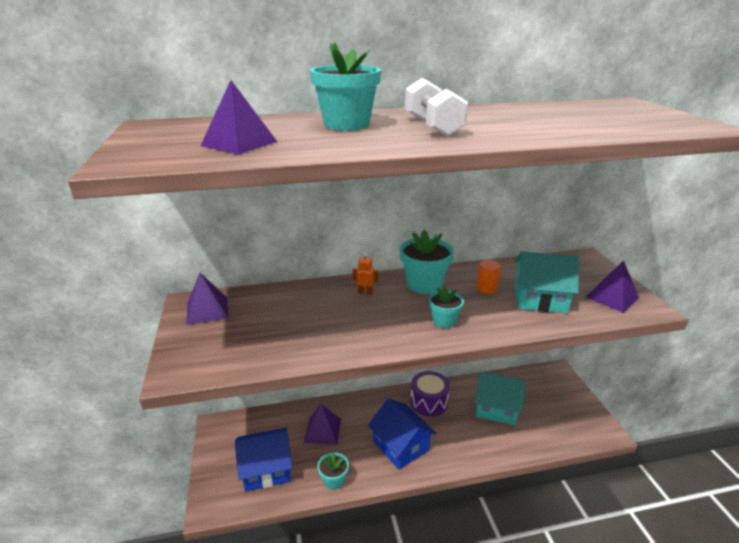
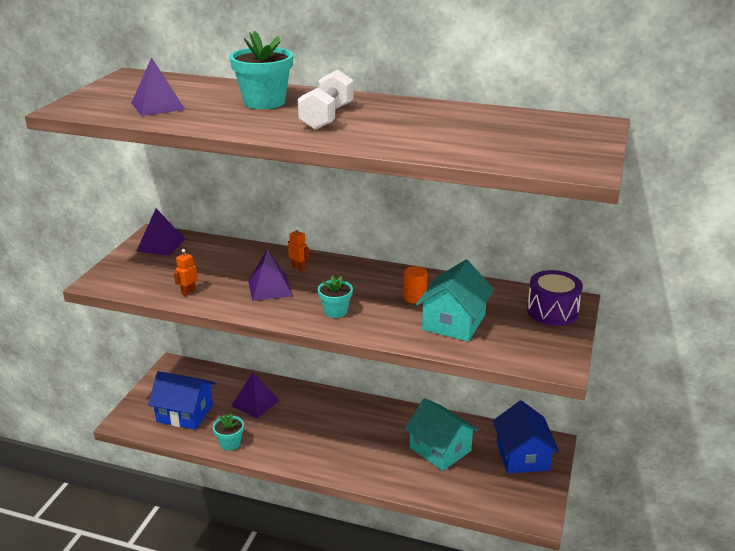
camera: 30 degrees right, 0 degrees up
blue house [368,399,436,470] -> blue house moved to [493,400,559,474]
turquoise flower pot [400,230,454,294] -> none
purple drum [410,371,450,417] -> purple drum moved to [527,270,583,326]
turquoise house [514,252,579,313] -> turquoise house turned 75 degrees clockwise [416,260,494,341]
purple pyramid [586,260,639,313] -> purple pyramid moved to [248,249,293,301]
none -> orange robot [174,249,197,296]

